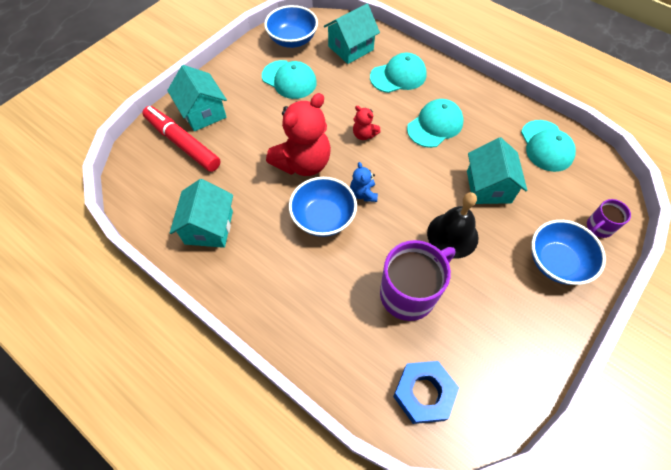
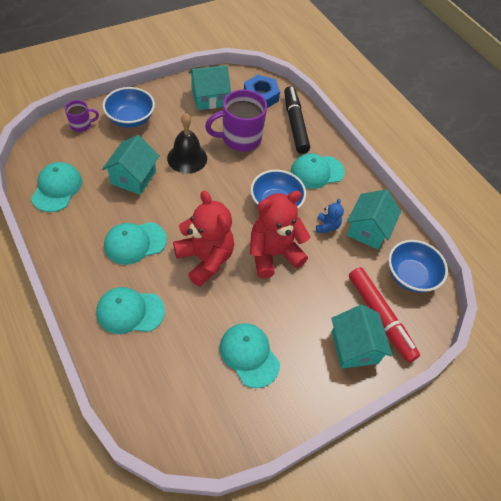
camera: 165 degrees left, 5 degrees down
blue bowl [264,5,318,48] -> blue bowl moved to [388,240,448,293]
turquoise house [324,4,380,64] -> turquoise house moved to [188,65,231,110]
blue teddy bear [350,162,378,202] -> blue teddy bear moved to [316,199,344,233]
red teddy bear [353,106,381,140] -> red teddy bear [173,190,234,287], size x2.17
none -> black marker [284,86,310,154]
none -> turquoise cap [291,153,345,189]

